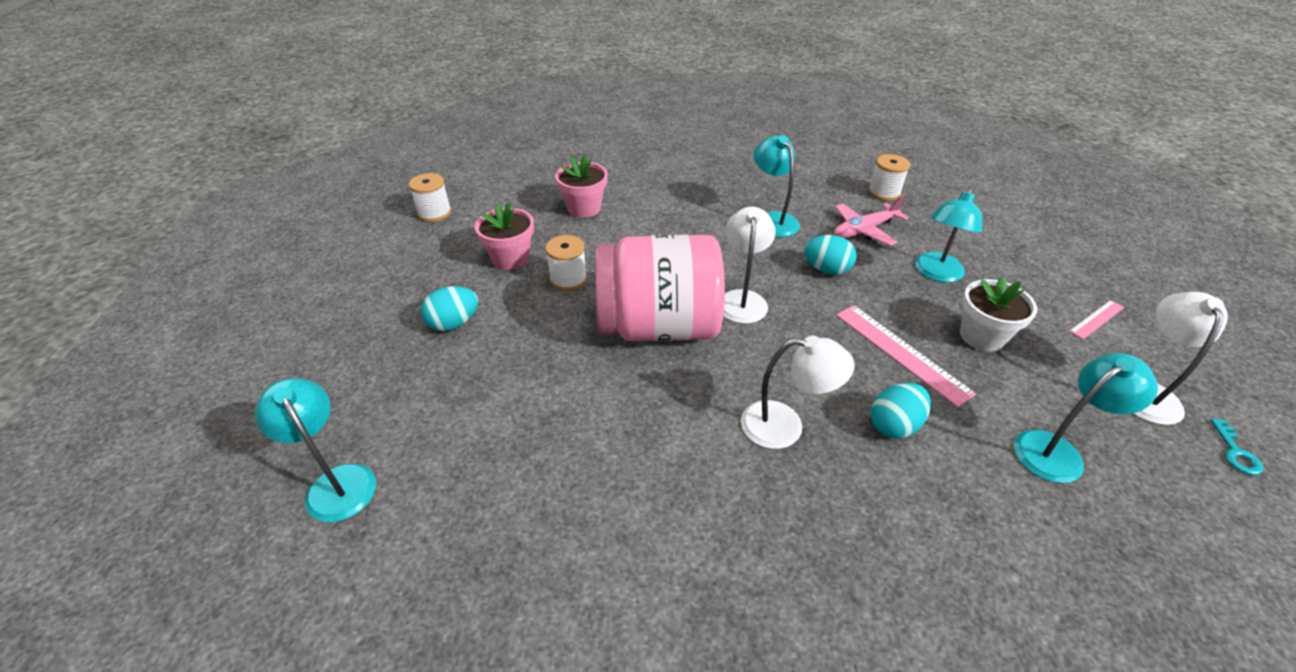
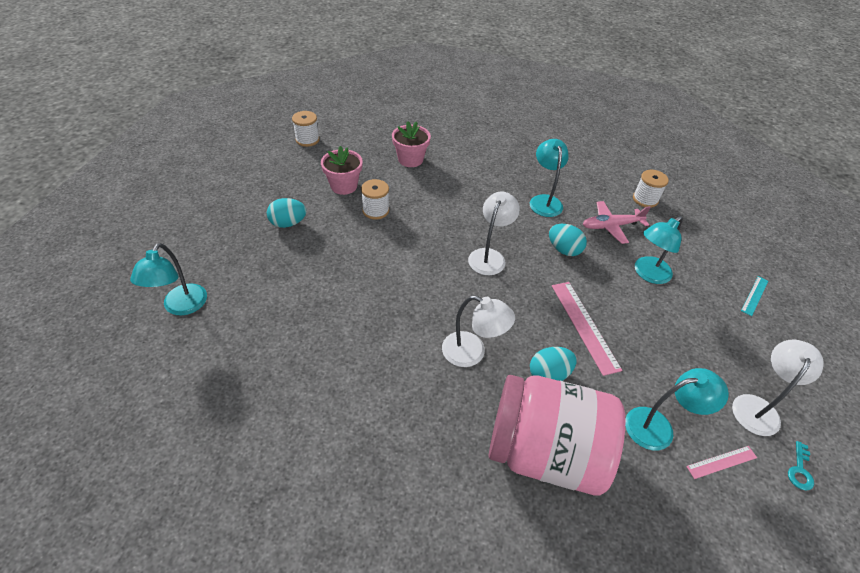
camera: 15 degrees right, 5 degrees up
turquoise lamp [255,378,376,522] -> turquoise lamp turned 150 degrees counterclockwise [130,243,207,315]
pink jar [595,234,725,341] -> pink jar moved to [489,375,625,495]
white flower pot [960,275,1038,352] -> none
pink ruler [1069,300,1124,339] -> pink ruler moved to [686,446,757,479]
none -> turquoise ruler [741,276,768,316]

